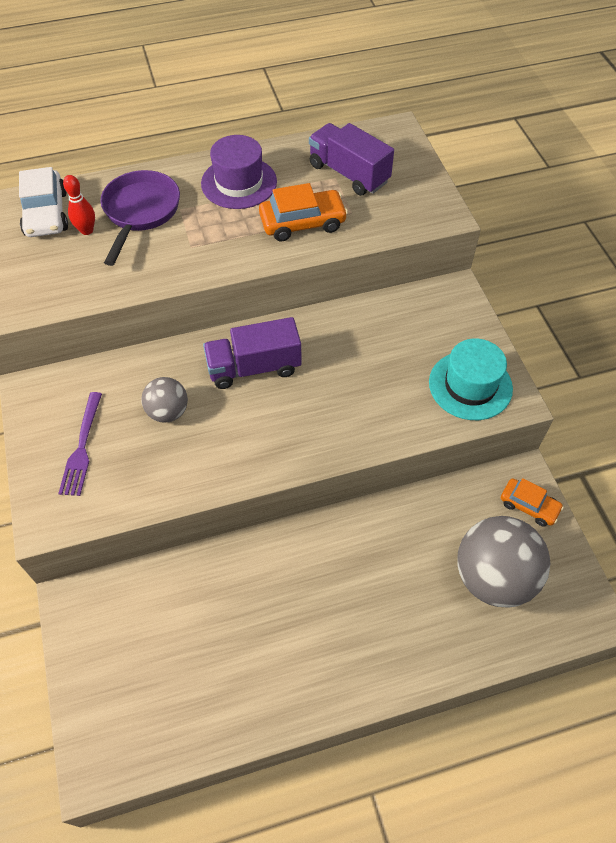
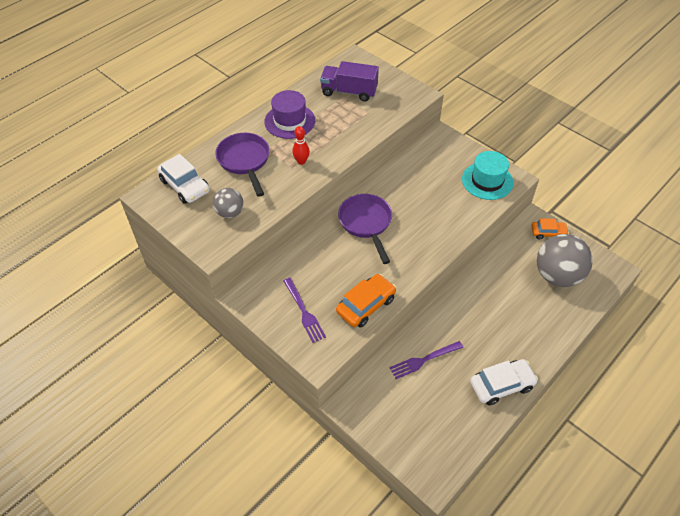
camera: 30 degrees left, 5 degrees down
red bowling pin [63,175,95,235] -> red bowling pin moved to [292,126,310,165]
grey ball [141,377,188,423] -> grey ball moved to [213,188,244,218]
purple truck [203,317,302,389] -> purple pan [338,194,392,264]
orange car [259,183,348,241] -> orange car moved to [336,274,396,328]
none -> purple fork [390,341,463,379]
none -> white car [470,359,538,406]

